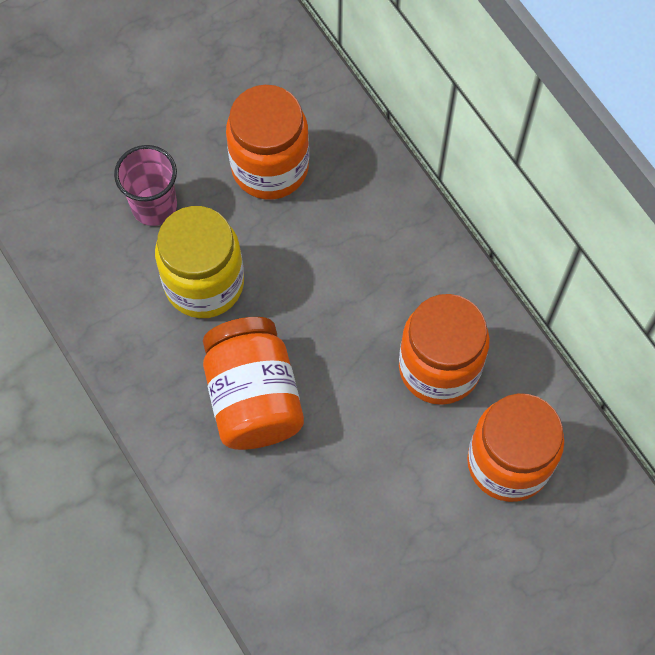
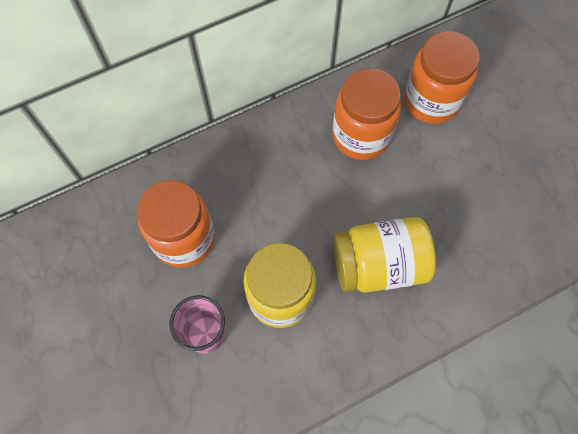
camera: 85 degrees left, 0 degrees up
orange jar [203,317,304,450] -> yellow jar [333,217,436,293]

